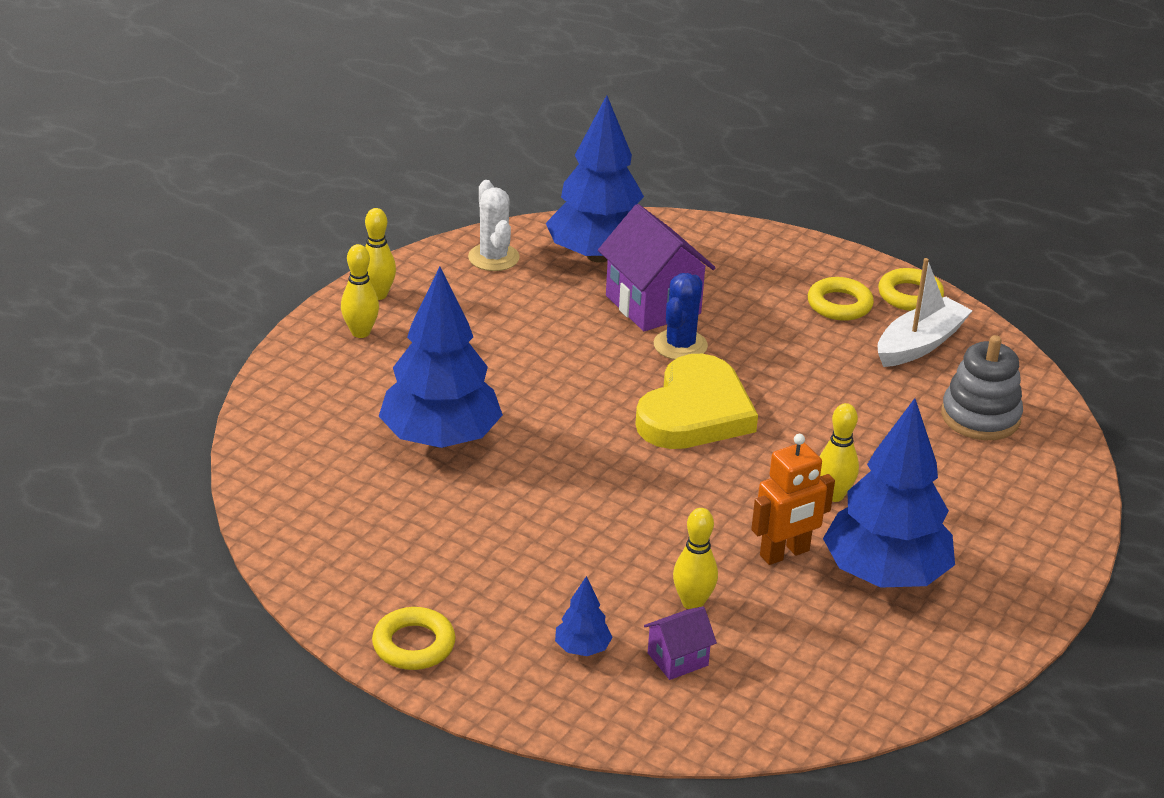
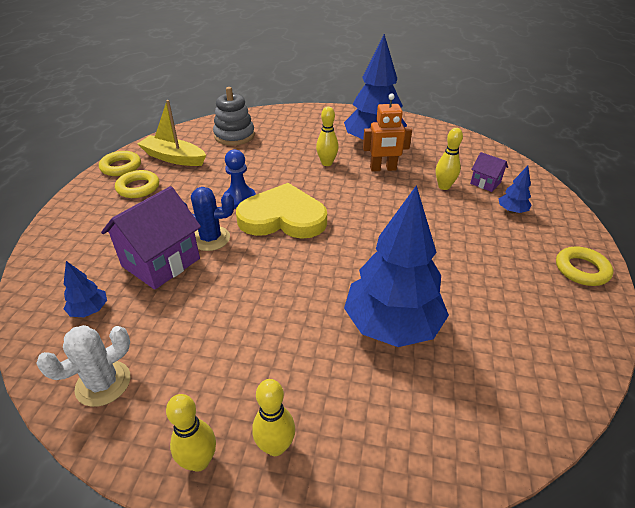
camera: 110 degrees left, 5 degrees up
blue tree [546,95,644,263] -> blue tree [64,261,107,317], size x0.42
orange robot [751,434,835,565] -> orange robot turned 135 degrees clockwise [363,93,412,172]
white boat [878,258,973,367] -> yellow boat [137,100,206,166]
none -> blue pawn [224,149,256,209]

